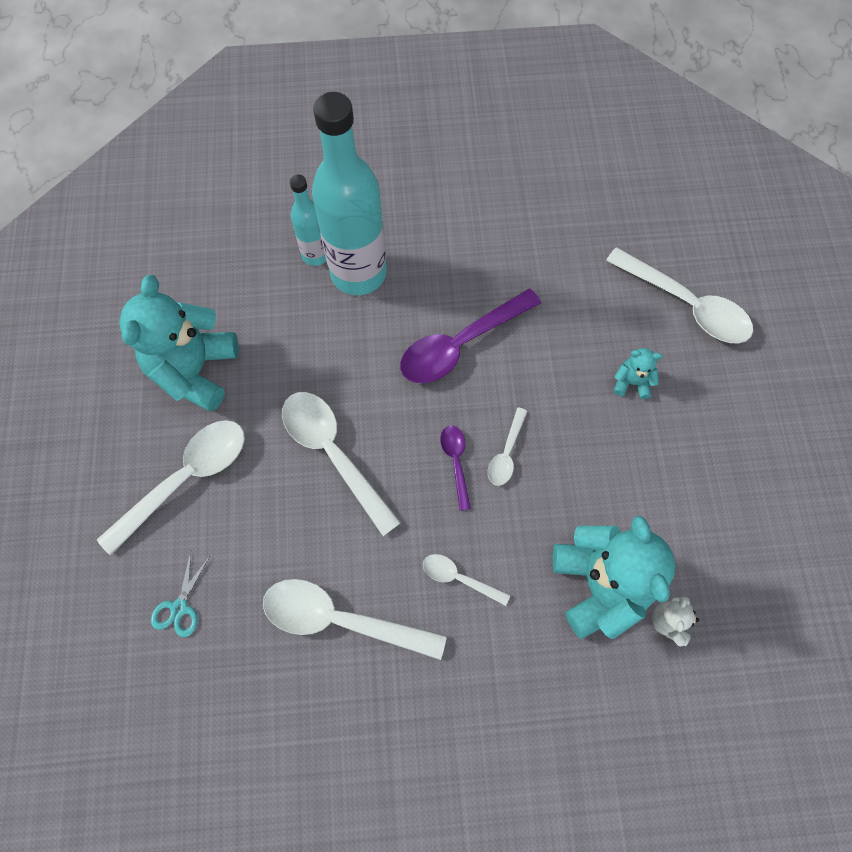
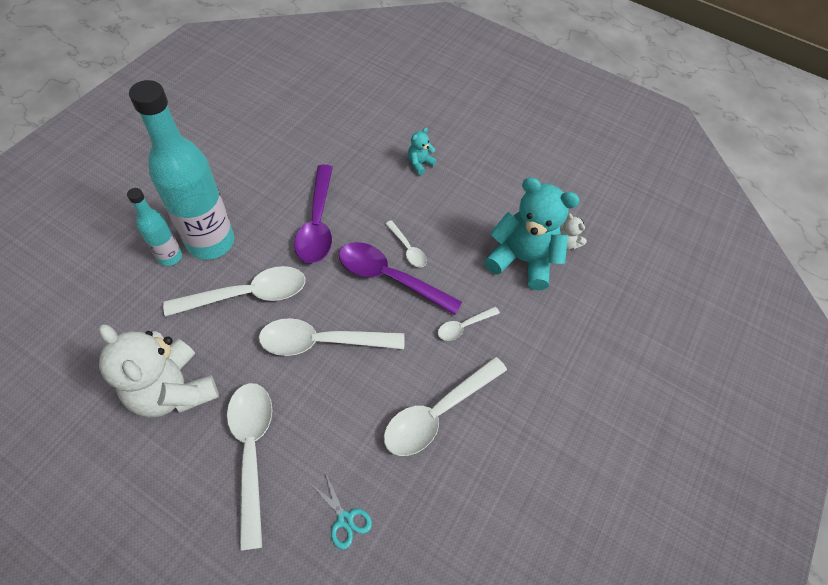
camera: 60 degrees left, 10 degrees down
turquoise teddy bear [119,275,239,412] -> white teddy bear [98,324,219,418]
purple spoon [440,425,471,511] -> purple spoon [339,242,462,315], size x1.97
white spoon [606,247,753,344] -> white spoon moved to [163,266,305,317]

